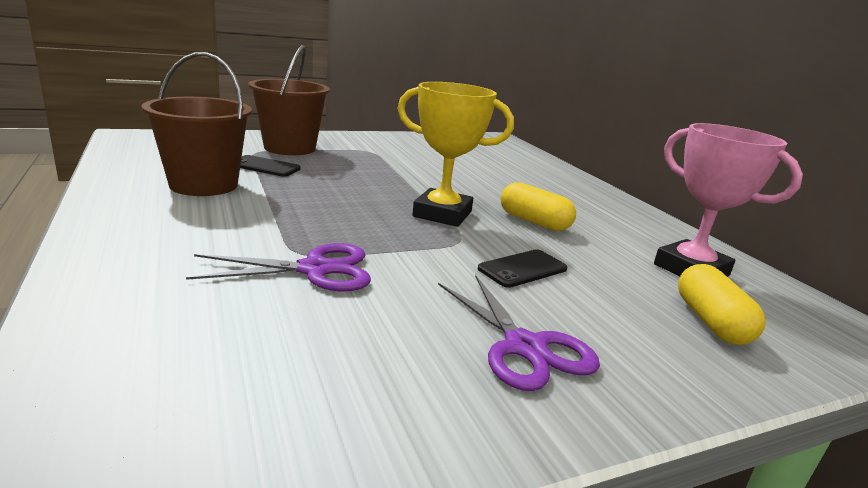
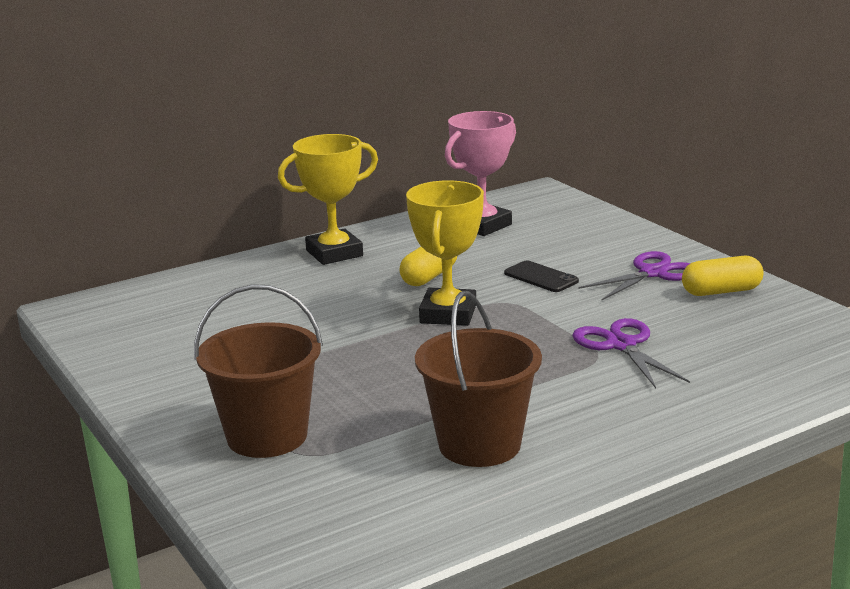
camera: 95 degrees left, 0 degrees up
black phone [240,155,301,177] -> none
yellow capsule [678,264,766,345] -> yellow capsule moved to [682,256,763,296]
none -> yellow trophy [278,134,378,265]

